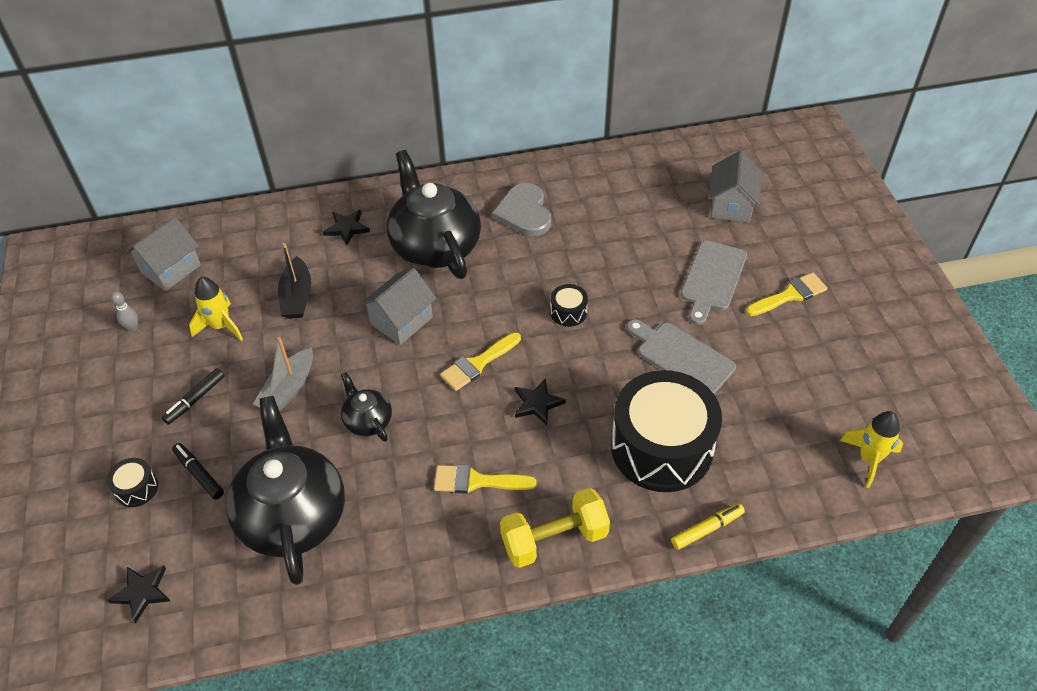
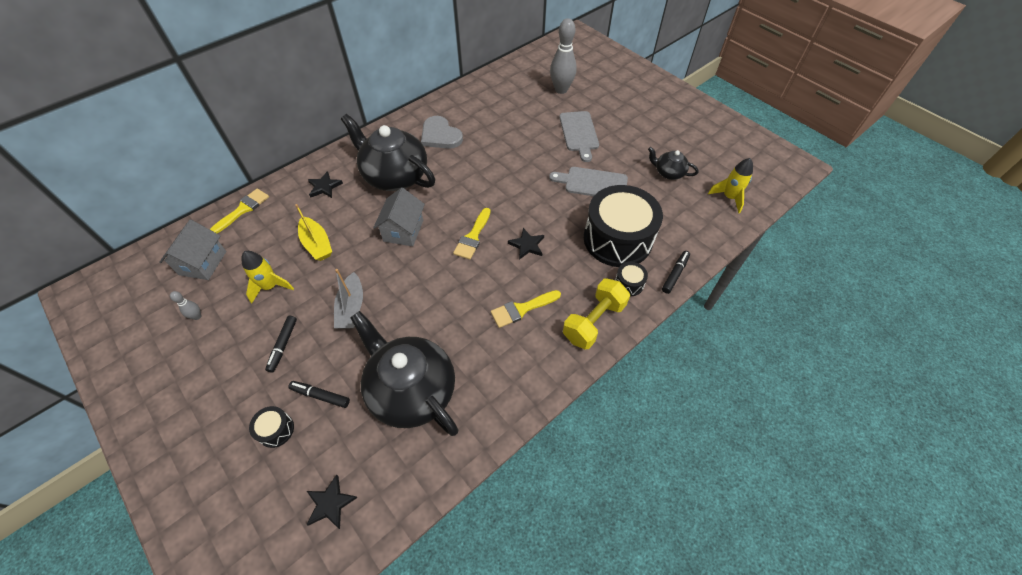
camera: 30 degrees left, 5 degrees up
black boat [278,243,311,319] -> yellow boat [295,204,332,261]
black teapot [341,372,392,442] -> black teapot moved to [648,147,699,180]
black drum [550,284,588,327] -> black drum moved to [615,262,648,296]
yellow marker [671,503,745,550] -> black marker [662,251,690,294]
grey house [709,151,762,223] -> grey bowling pin [550,18,577,94]
yellow brush [746,272,828,316] -> yellow brush moved to [210,189,269,233]

